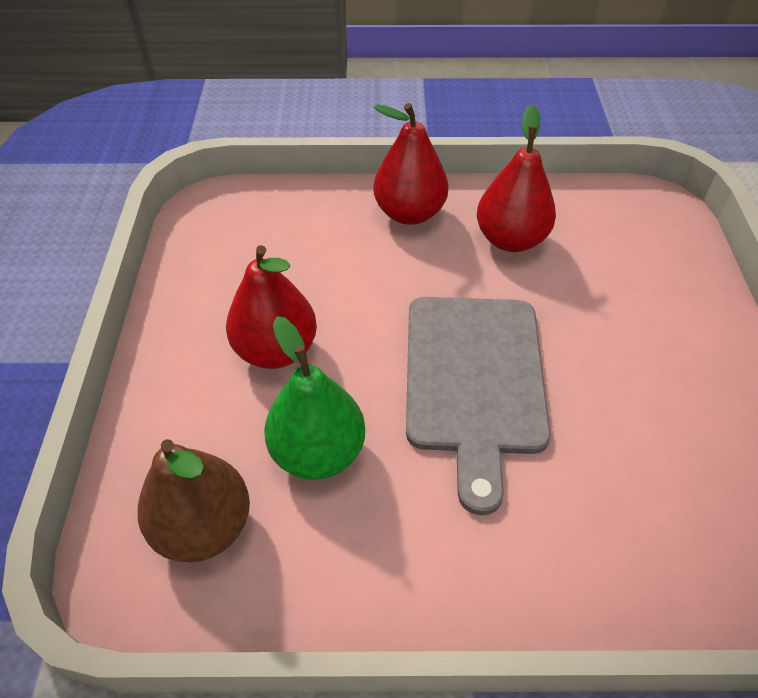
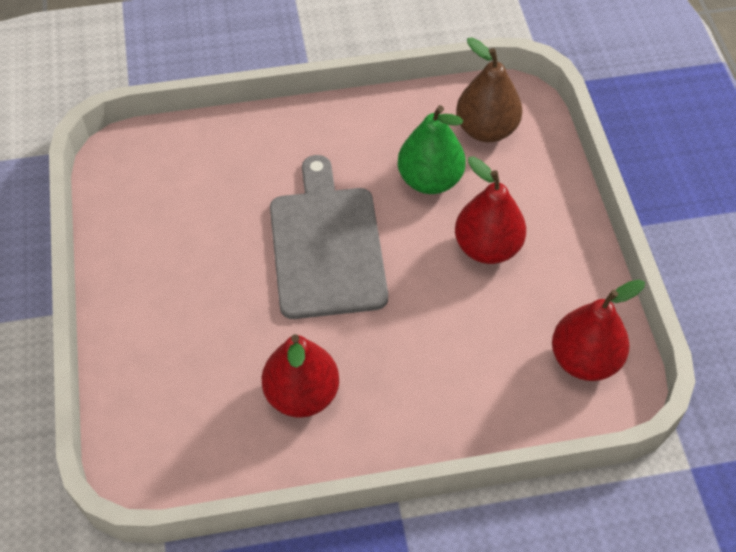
camera: 170 degrees right, 5 degrees up
red pear [373,103,449,225] -> red pear moved to [552,280,645,381]

